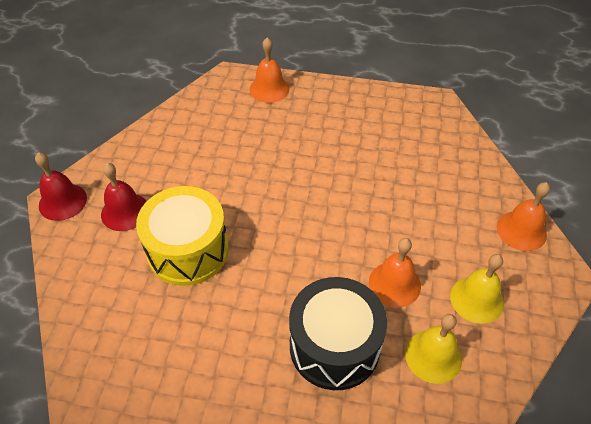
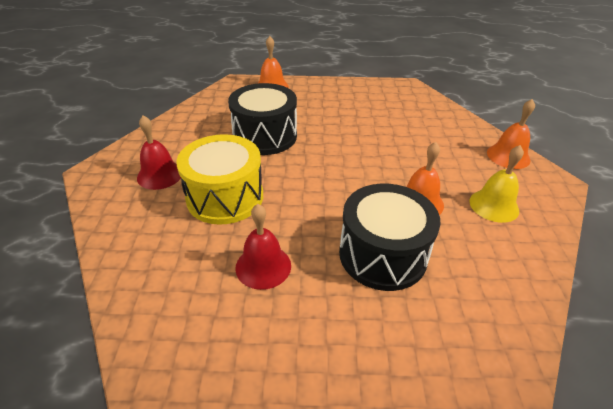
camera: 10 degrees left, 10 degrees down
red bell [35,152,87,221] -> red bell moved to [235,204,291,290]
yellow bell [405,314,462,384] -> none
none -> black drum [228,83,297,155]

